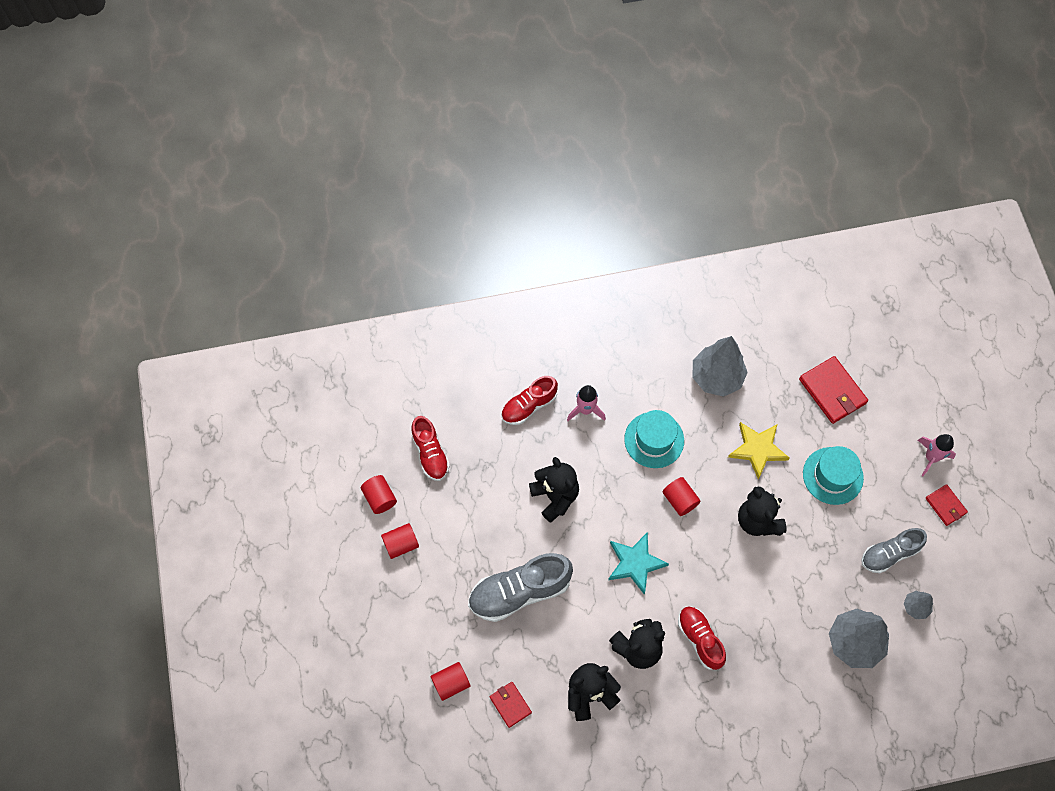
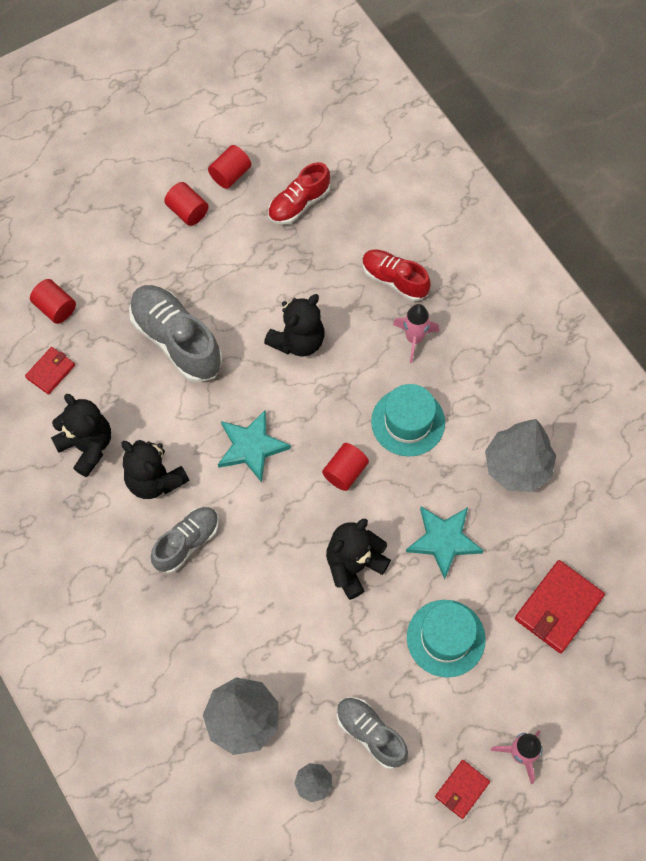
camera: 70 degrees right, 0 degrees up
red shoe [678,606,726,670] -> grey shoe [151,507,219,574]
yellow star [728,422,789,480] -> turquoise star [406,507,484,580]

